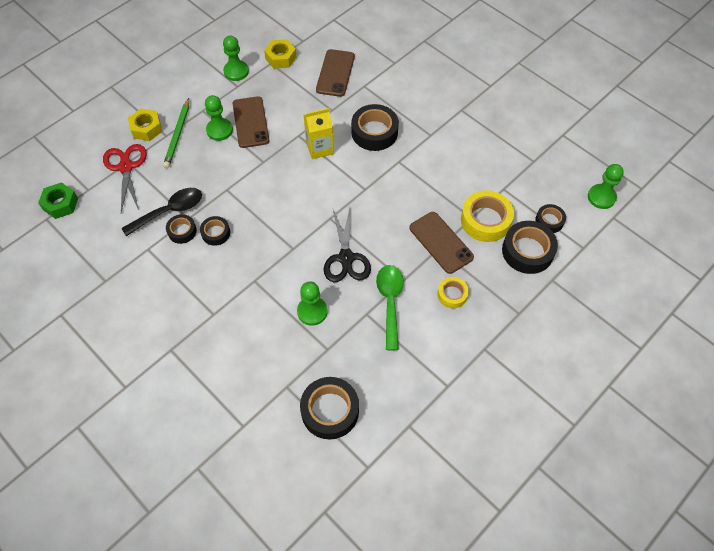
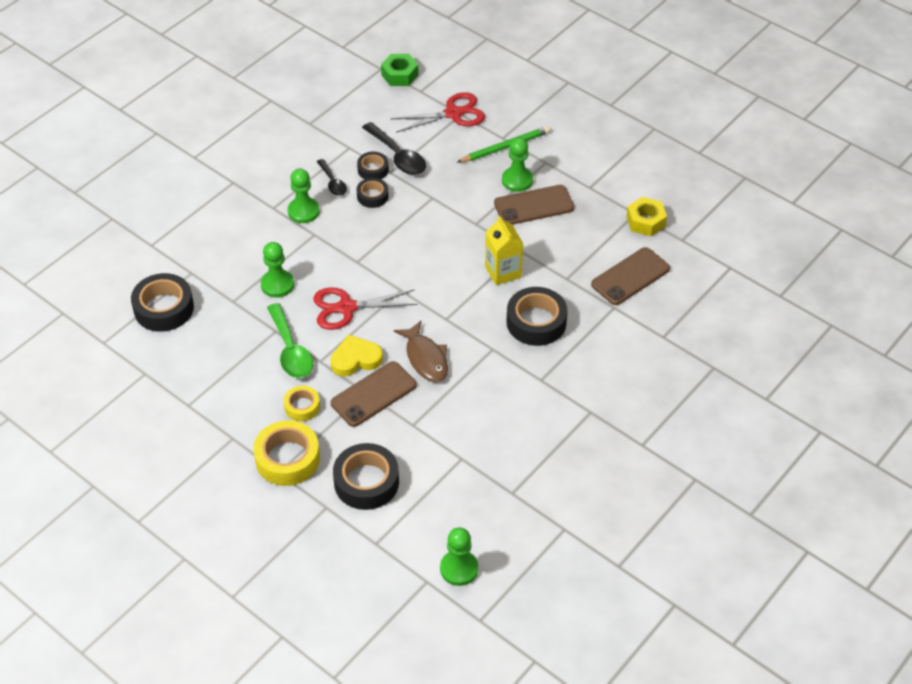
camera: 85 degrees right, 10 degrees down
yellow nut [128,108,163,141] -> none
green pencil [163,98,189,168] -> green pencil turned 150 degrees clockwise [458,126,550,162]
green pawn [223,36,249,81] -> green pawn moved to [287,169,320,223]
brown phone [316,49,355,97] -> brown phone turned 45 degrees counterclockwise [591,247,670,305]
black scissors [324,208,371,282] -> red scissors [313,288,418,330]
green spoon [376,265,404,350] -> green spoon turned 75 degrees clockwise [267,303,313,378]
yellow tape [461,190,514,242] -> yellow tape moved to [253,420,320,486]
black tape [535,204,566,233] -> none
none -> black spoon [317,159,347,196]
none -> yellow heart [331,334,383,376]
none -> brown fish [394,321,448,382]

